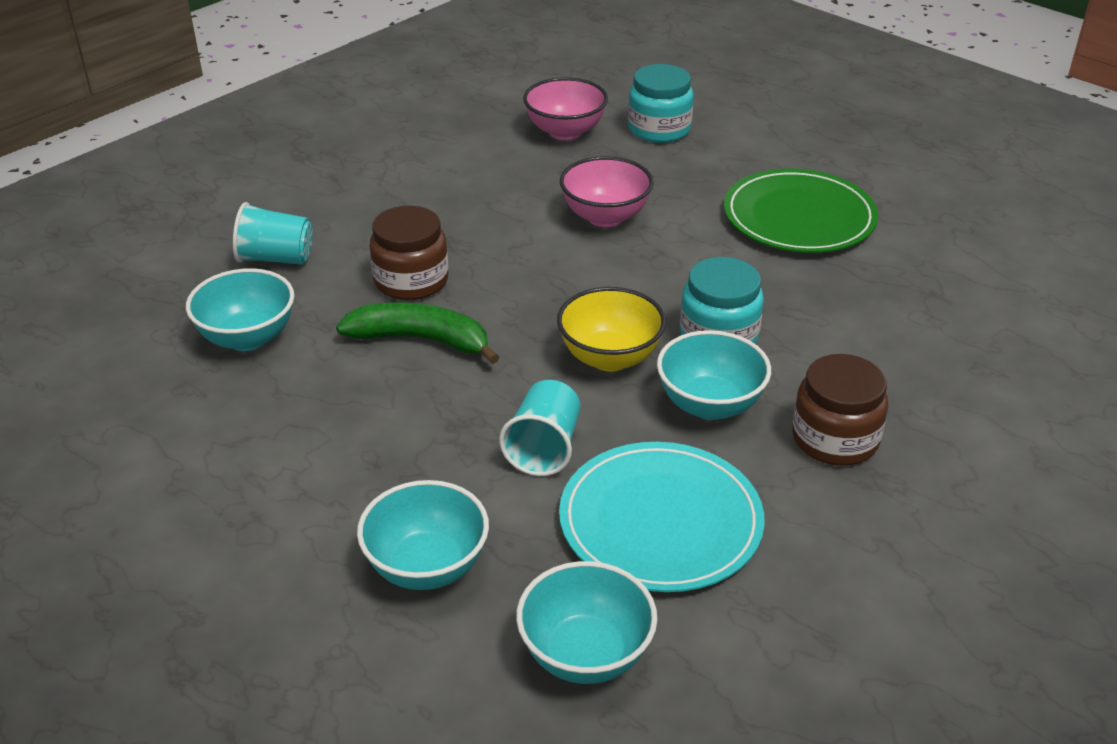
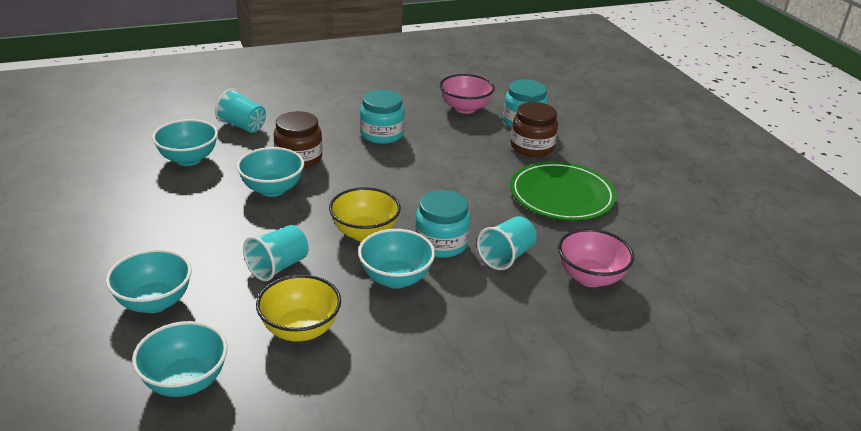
camera: 25 degrees right, 5 degrees down
green banana [336,302,499,364] -> turquoise bowl [237,147,304,197]
turquoise plate [559,442,765,592] -> yellow bowl [256,275,341,342]
pink bowl [560,156,654,227] -> pink bowl moved to [558,229,634,287]
brown jar [792,354,888,466] -> brown jar moved to [511,102,558,157]
none -> turquoise jar [360,90,405,144]
none -> turquoise cup [477,216,537,270]

